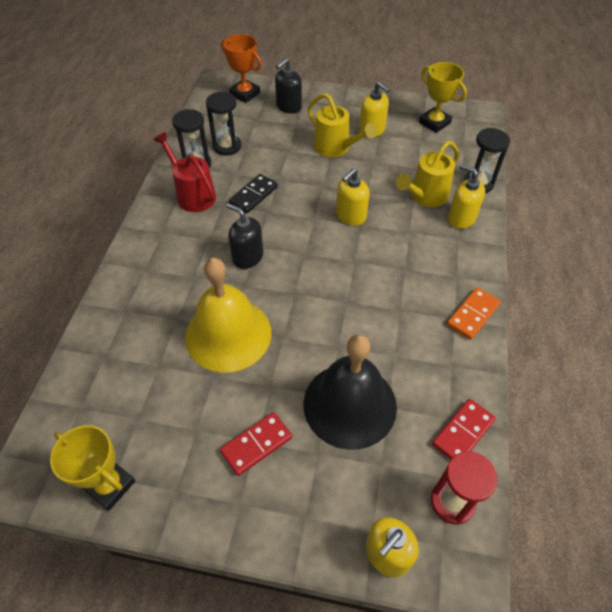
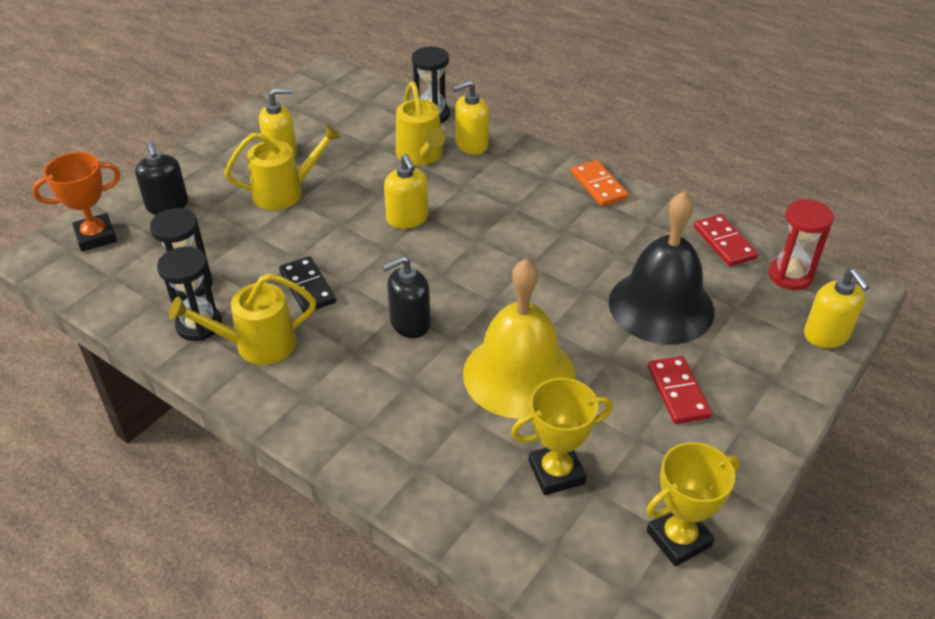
camera: 65 degrees left, 10 degrees down
red watering can [153,132,216,212] -> yellow watering can [169,273,316,365]
yellow trophy [419,62,467,133] -> yellow trophy moved to [511,378,613,495]

